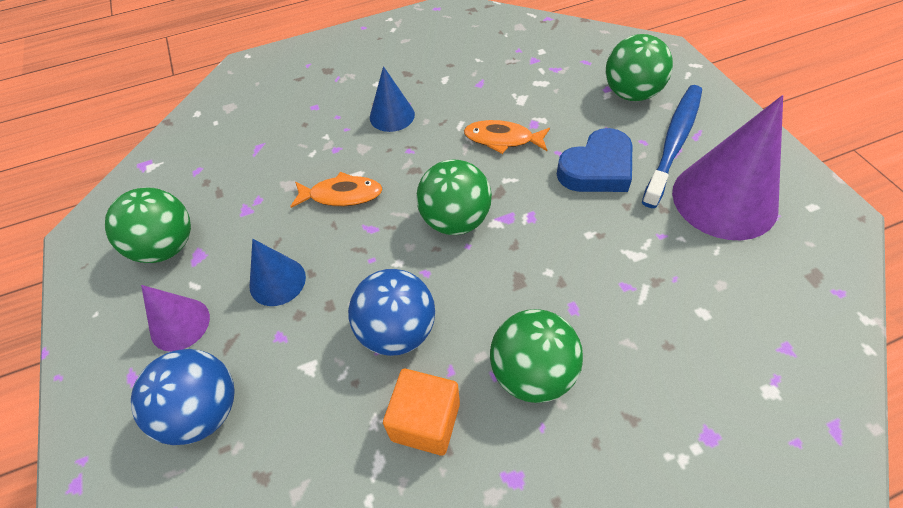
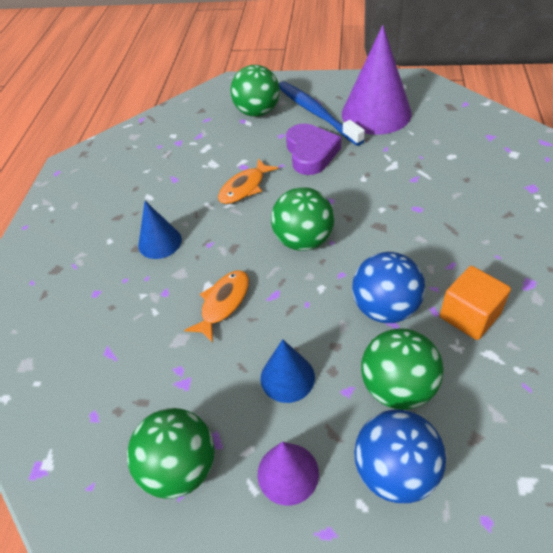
camera: 60 degrees left, 5 degrees down
green ball [490,309,583,403] -> green ball moved to [361,328,444,410]
blue heart [557,128,632,192] -> purple heart [286,124,341,175]

